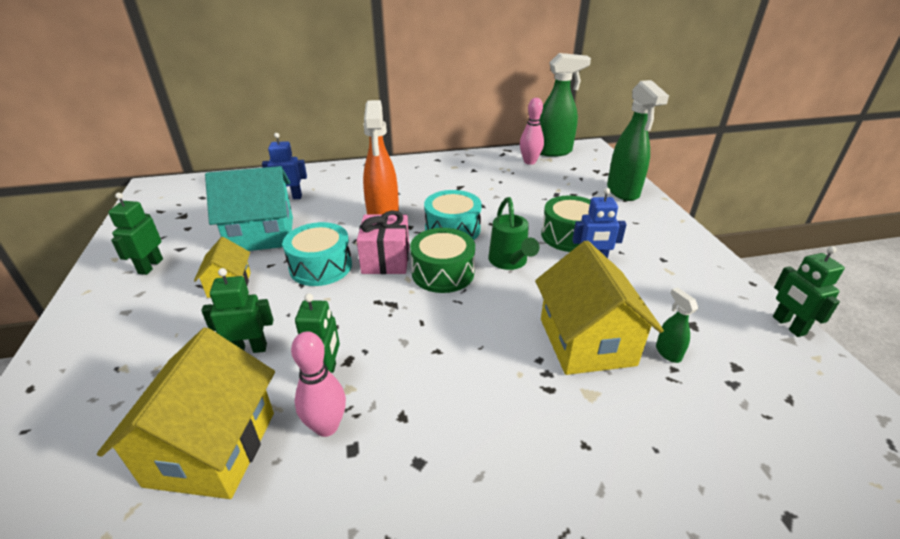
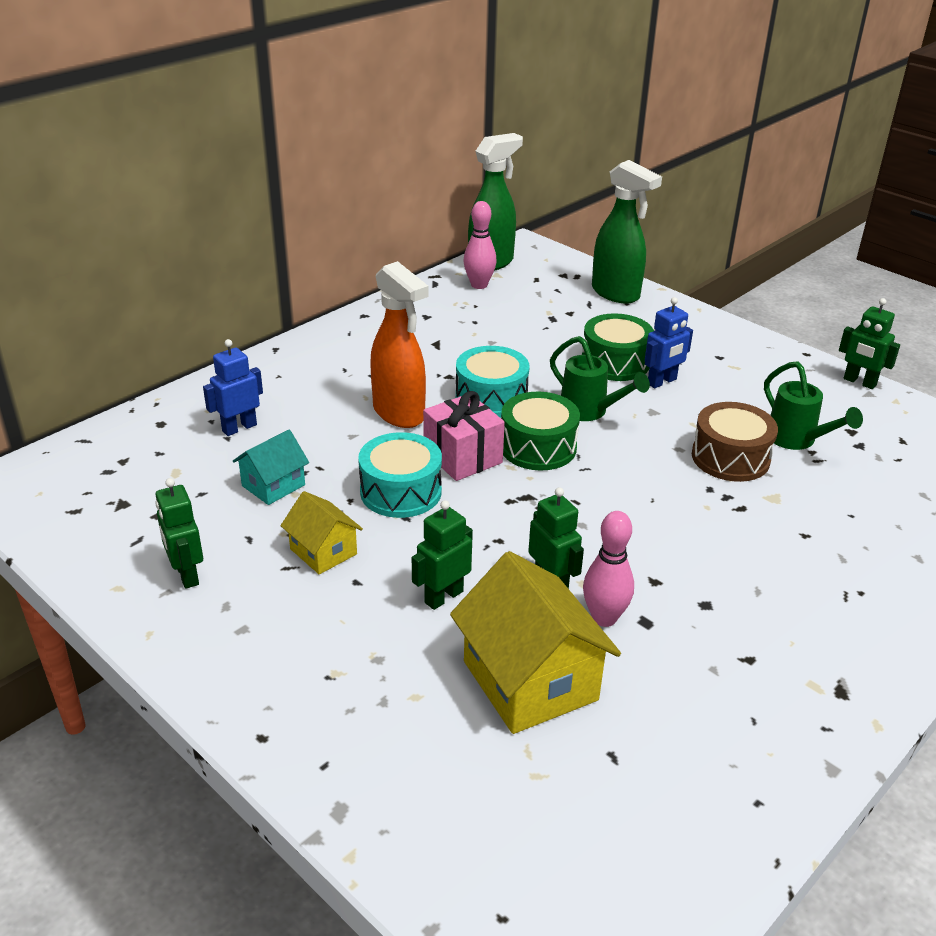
camera: 35 degrees left, 0 degrees up
turquoise house [205,166,293,251] -> turquoise house [233,430,309,505], size x0.54
yellow house [535,241,664,375] -> brown drum [692,402,778,482]
green spray bottle [656,287,698,363] -> green watering can [764,361,863,450]

